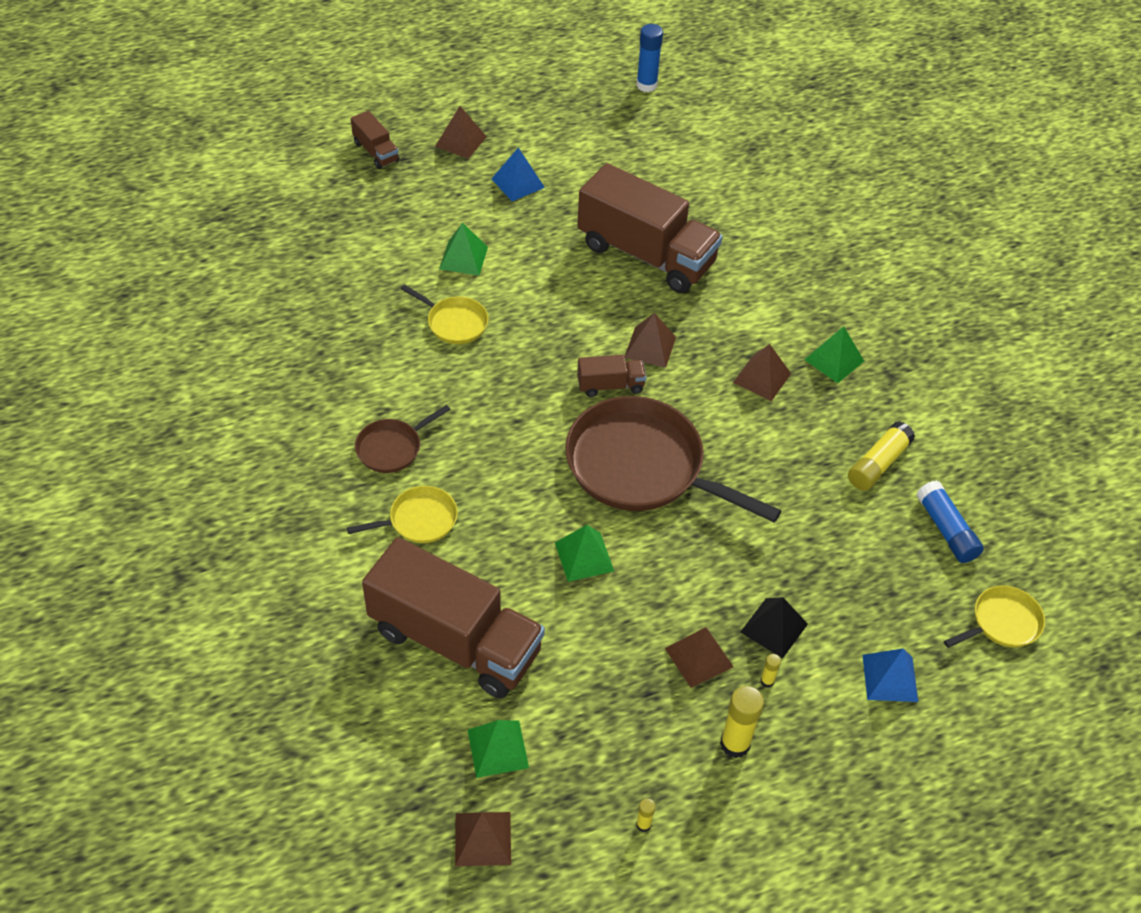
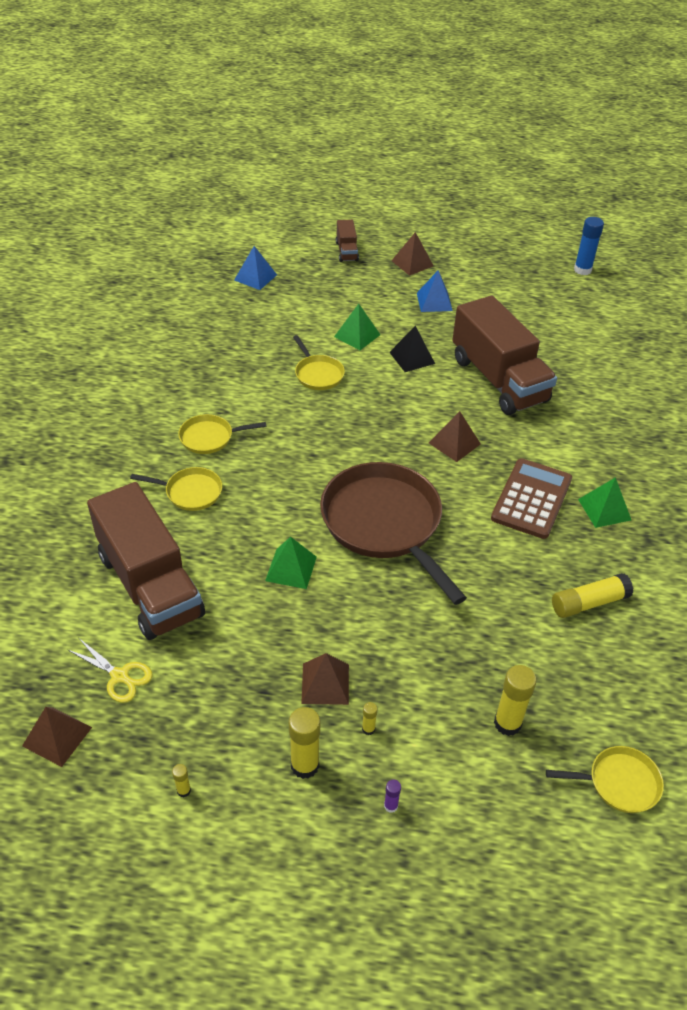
camera: 30 degrees right, 5 degrees down
brown pan [355,405,451,473] -> yellow pan [178,414,266,454]
green pyramid [468,720,529,778] -> yellow scissors [67,638,153,703]
brown truck [577,355,646,397] -> none
brown pyramid [733,344,791,401] -> brown calculator [491,458,572,539]
black pyramid [741,597,808,659] -> black pyramid moved to [389,326,435,372]
blue pyramid [862,649,918,702] -> blue pyramid moved to [234,246,277,290]
blue glue stick [916,480,984,563] -> none
none -> purple glue stick [384,779,401,813]
none -> yellow glue stick [494,665,537,736]

